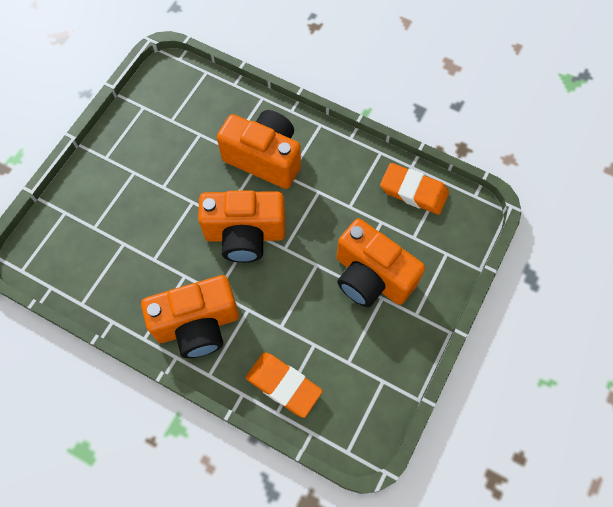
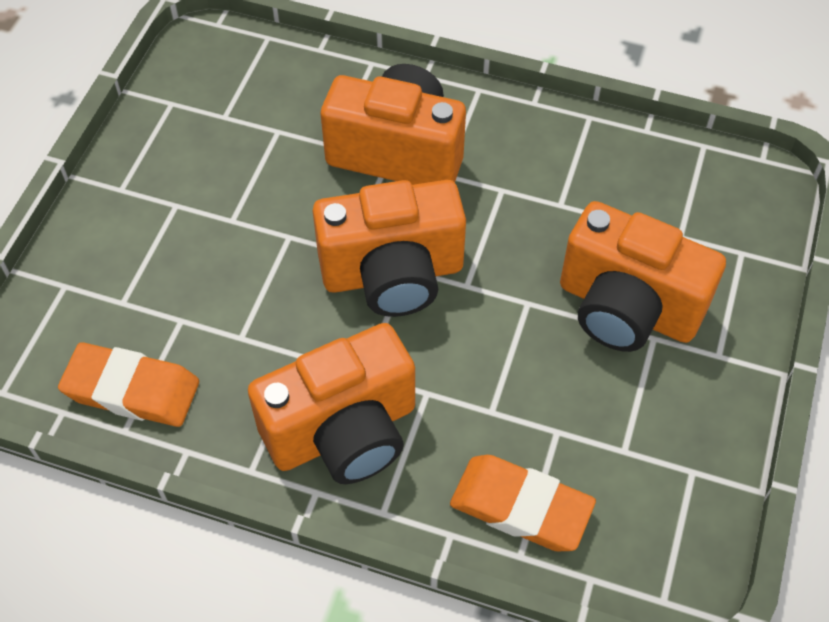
camera: 10 degrees left, 10 degrees down
orange eraser [380,163,449,215] -> orange eraser moved to [58,342,199,427]

